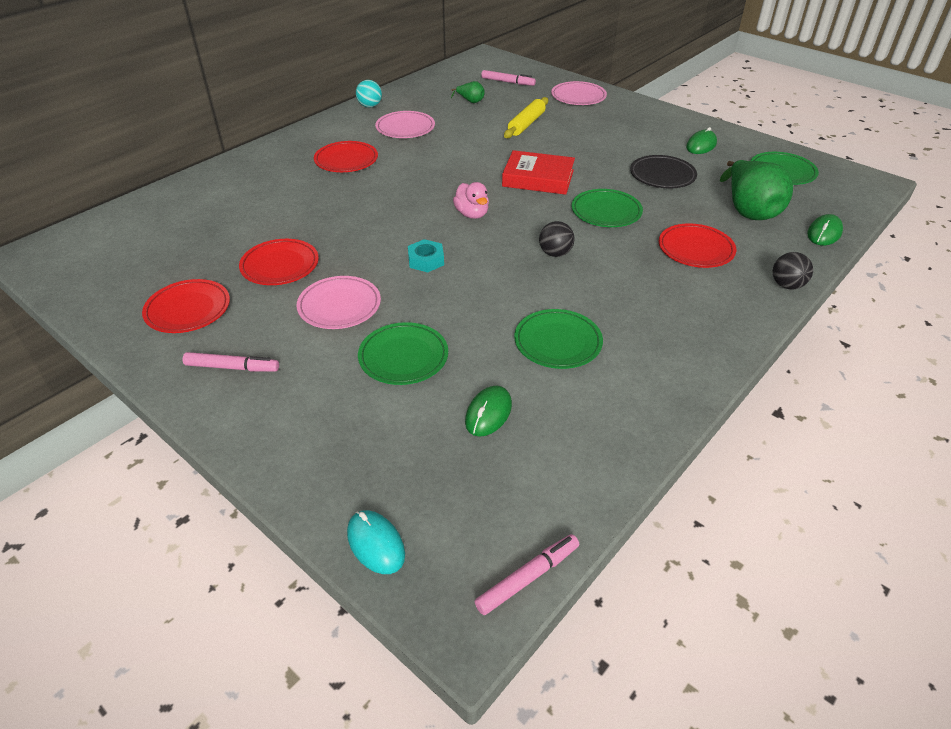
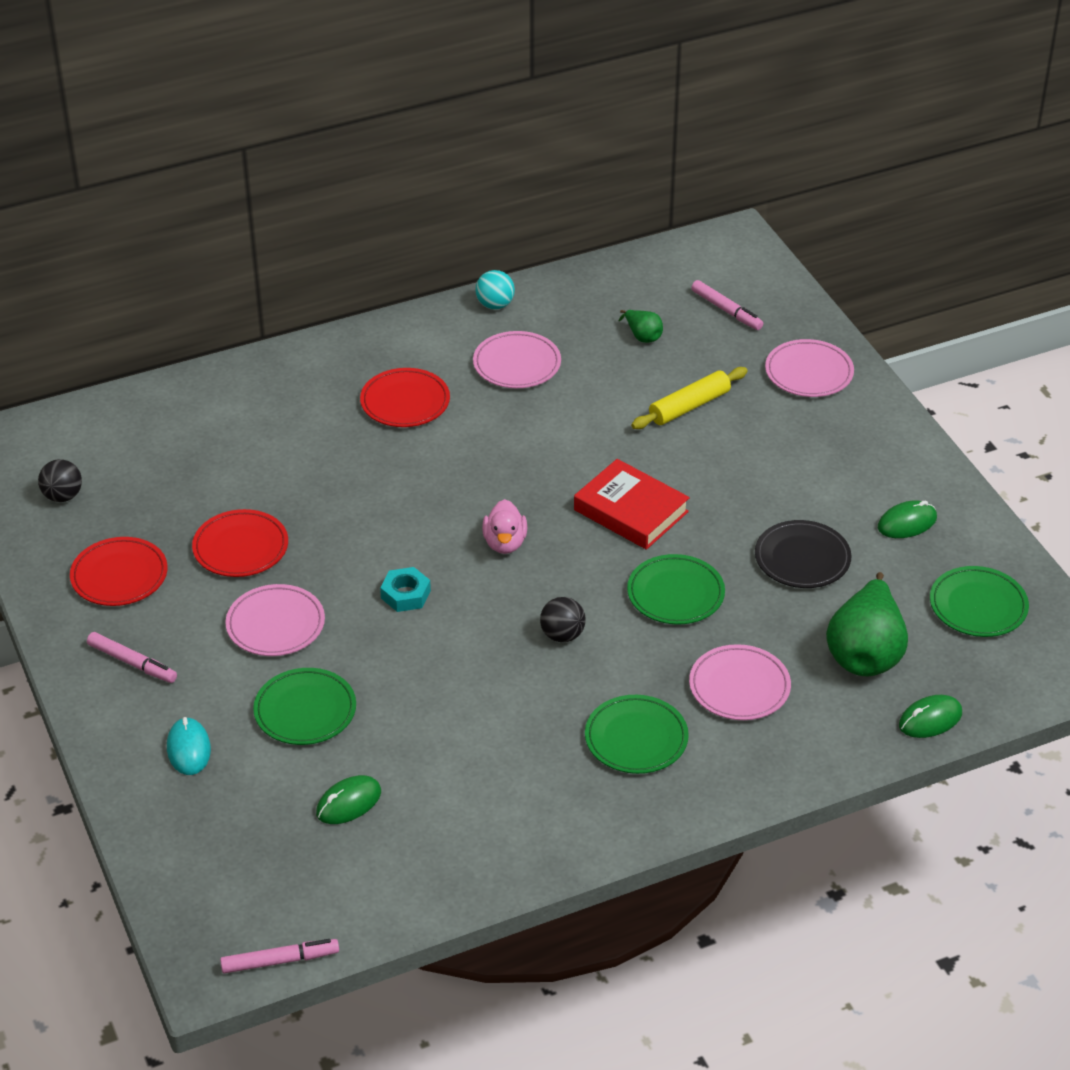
camera: 25 degrees right, 0 degrees up
turquoise mouse [347,510,405,574] -> turquoise mouse moved to [167,717,211,775]
green plate [514,309,603,369] -> green plate moved to [585,695,689,774]
red plate [659,223,736,268] -> pink plate [689,644,791,720]
black ball [773,252,813,289] -> black ball moved to [38,459,82,502]

